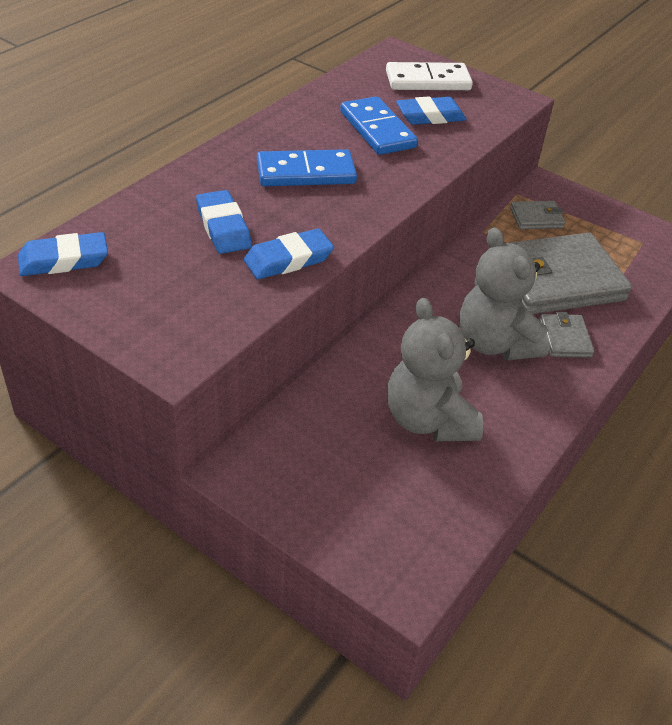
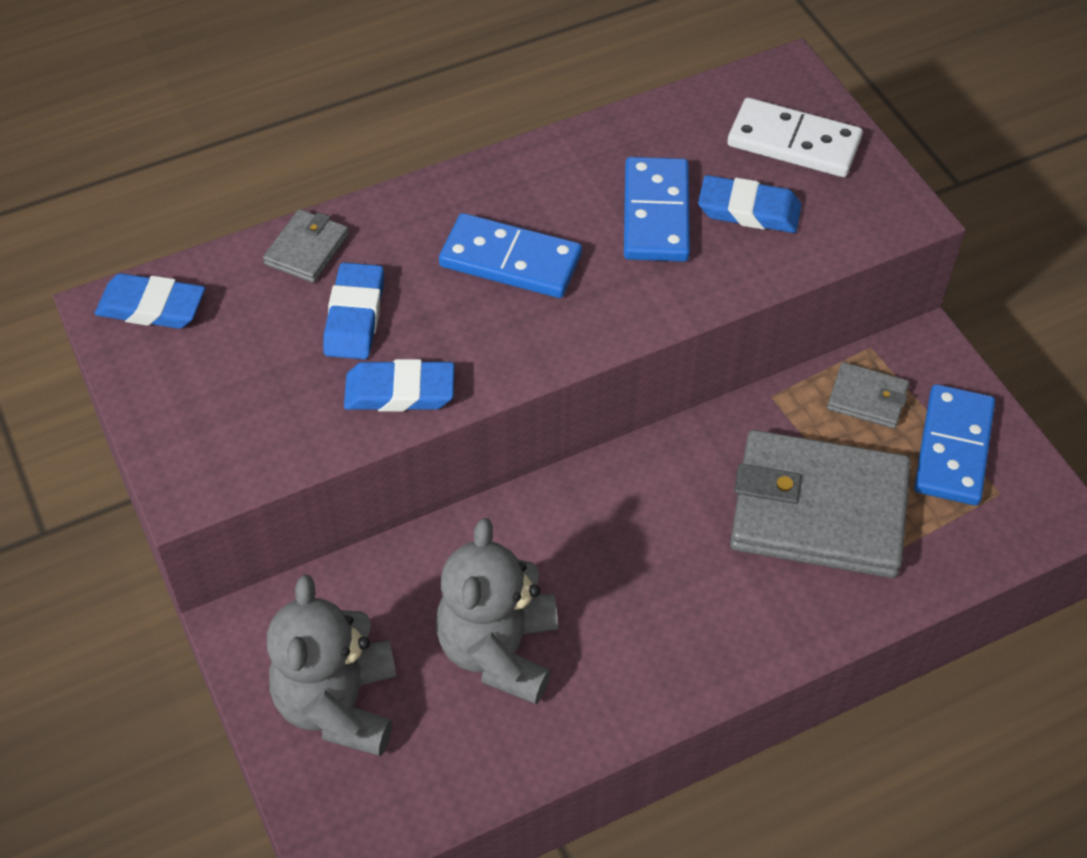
camera: 30 degrees right, 10 degrees up
grey teddy bear [459,228,549,360] -> grey teddy bear moved to [267,575,396,756]
grey wallet [539,312,594,358] -> grey wallet moved to [263,209,349,283]
none -> blue domino [914,384,995,505]

